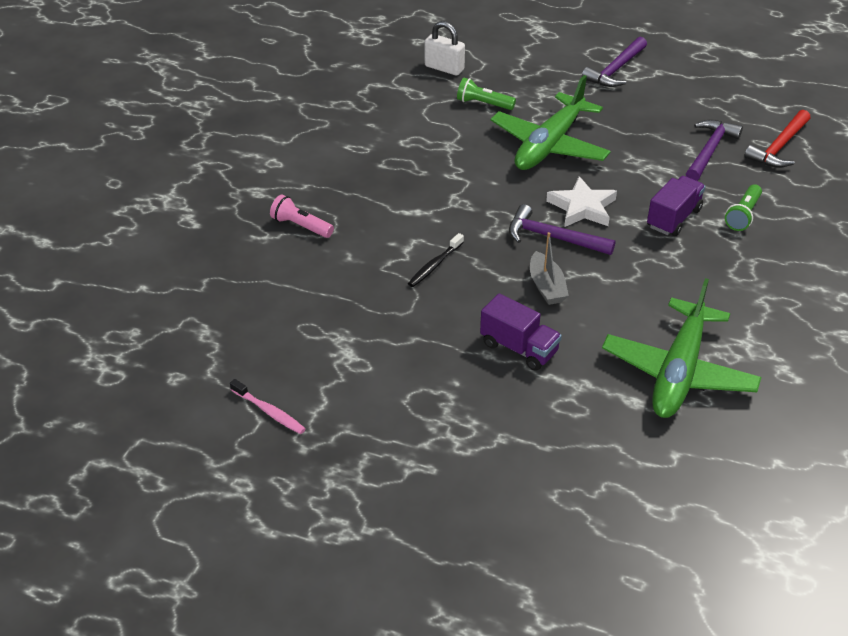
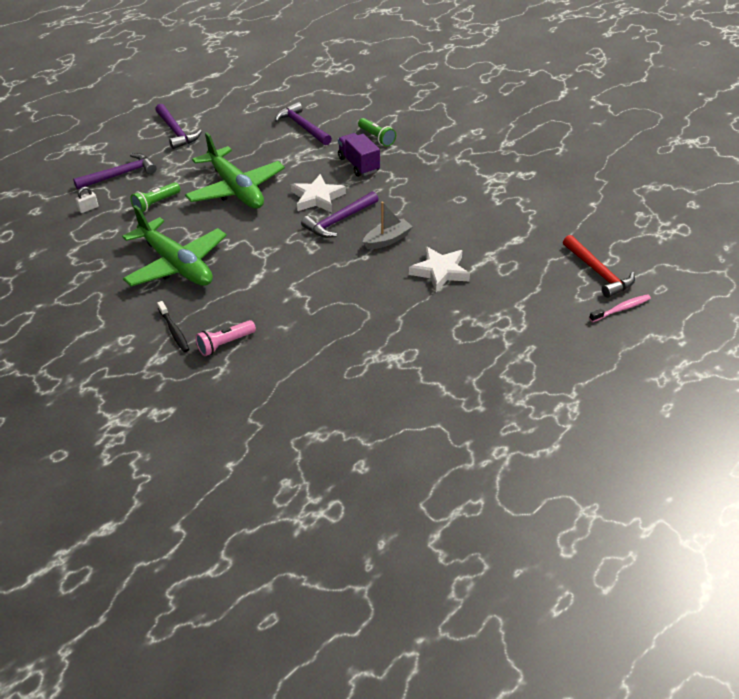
camera: 65 degrees left, 0 degrees up
pink toothbrush [230,379,306,434] -> pink toothbrush moved to [589,294,651,322]
black toothbrush [408,233,464,287] -> black toothbrush moved to [157,301,190,352]
white padlock [425,21,465,76] -> white padlock [75,187,98,213], size x0.54
purple truck [480,293,562,371] -> white star [409,246,470,292]
grey boat [530,232,569,305] -> grey boat turned 45 degrees counterclockwise [363,202,413,249]
green plane [602,278,762,418] -> green plane moved to [122,205,227,286]
red hammer [744,110,810,168] -> red hammer moved to [563,235,635,298]
none -> purple hammer [73,153,157,190]

